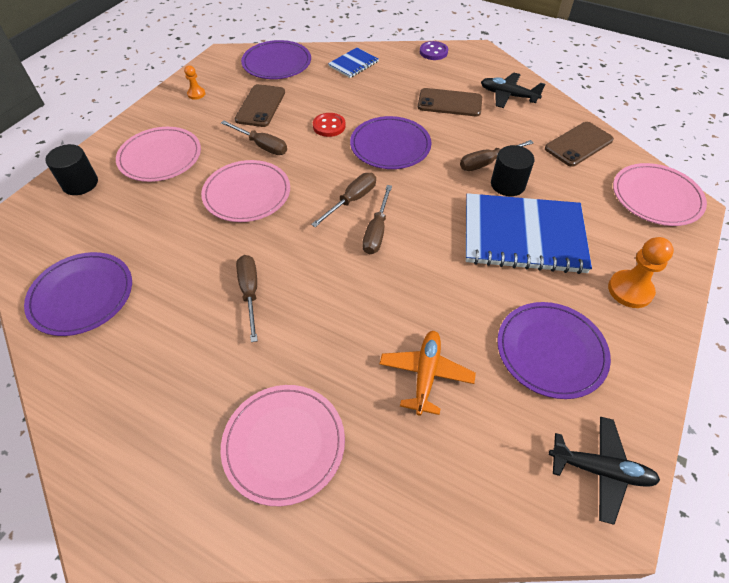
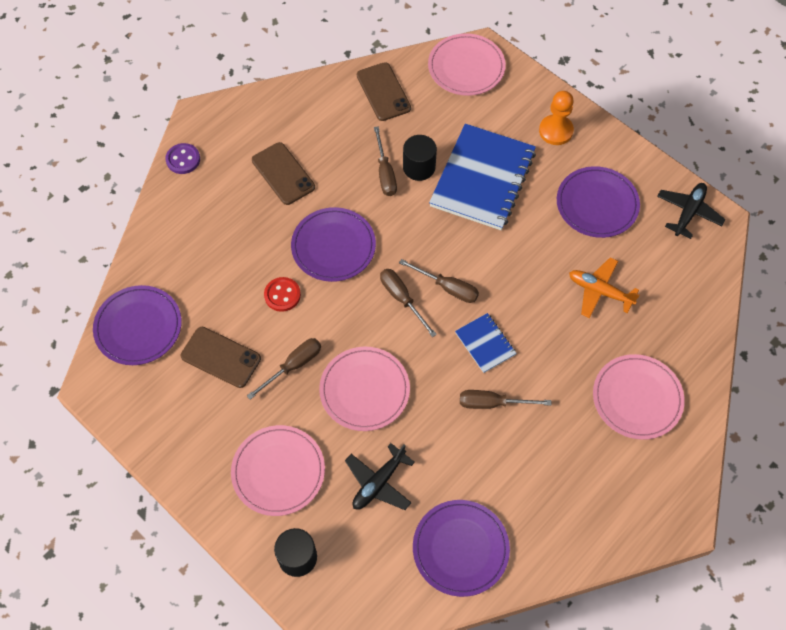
camera: 75 degrees left, 10 degrees up
orange pawn [184,65,206,100] -> none
blue notebook [328,48,379,78] -> blue notebook moved to [455,313,517,373]
brown phone [418,88,482,116] -> brown phone turned 60 degrees counterclockwise [252,142,315,205]
black plane [481,72,545,108] -> black plane moved to [345,443,415,510]

